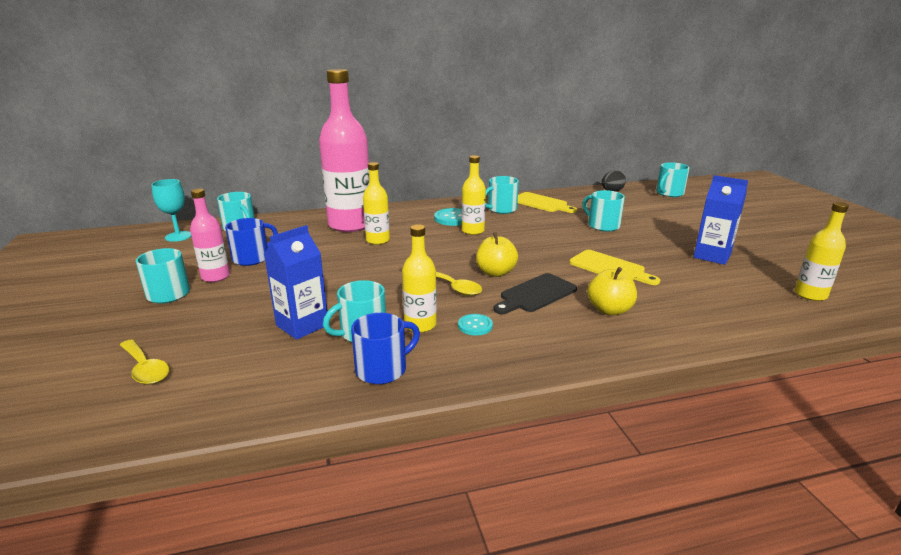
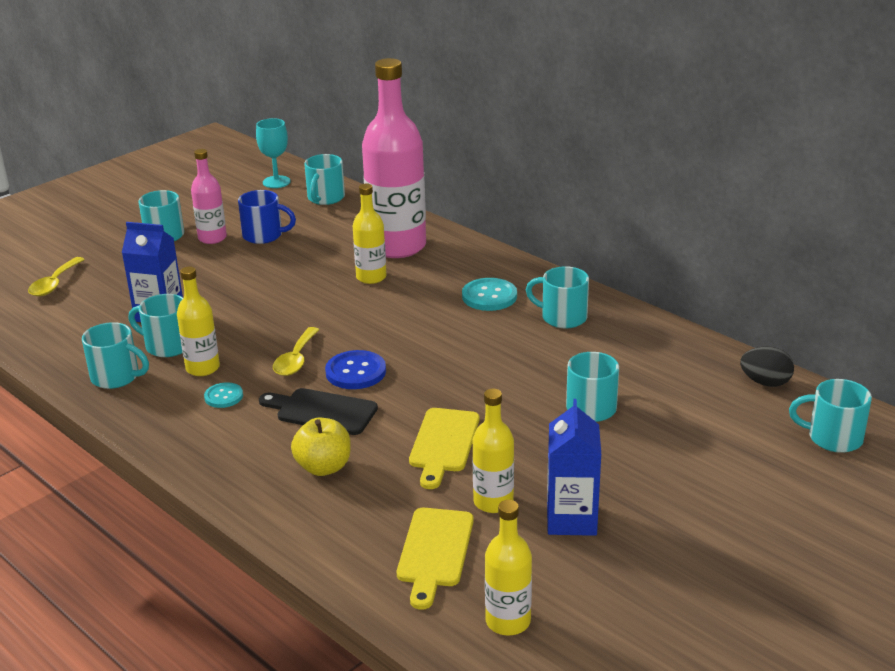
camera: 60 degrees right, 5 degrees up
blue mug [351,313,420,384] -> turquoise mug [82,322,149,389]
yellow bottle [462,155,486,235] -> yellow bottle moved to [473,388,514,513]
yellow apple [476,232,518,277] -> blue button [325,350,386,389]
yellow cutting board [518,192,577,213] -> yellow cutting board moved to [397,508,474,610]

